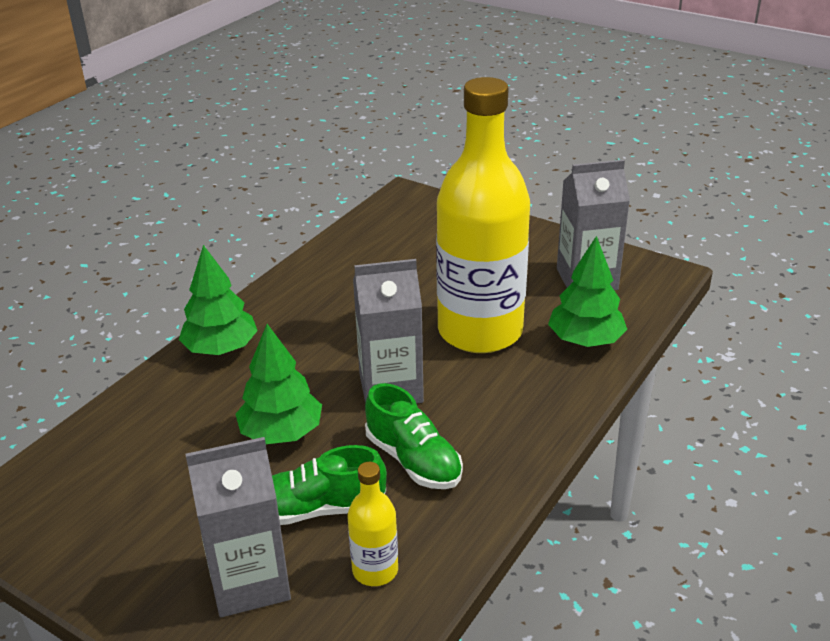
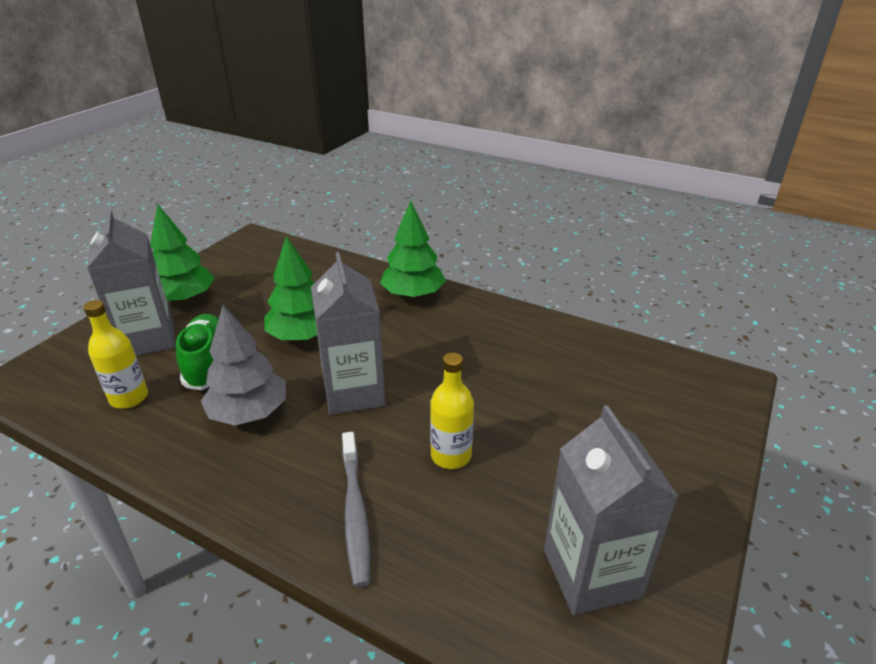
camera: 85 degrees right, 0 degrees up
green shoe [365,383,463,489] -> grey tree [201,305,286,426]
yellow bottle [436,77,530,353] -> yellow bottle [430,352,474,469], size x0.41
green tree [548,236,627,347] -> green tree moved to [150,204,215,303]
none -> grey toothbrush [342,432,370,587]

